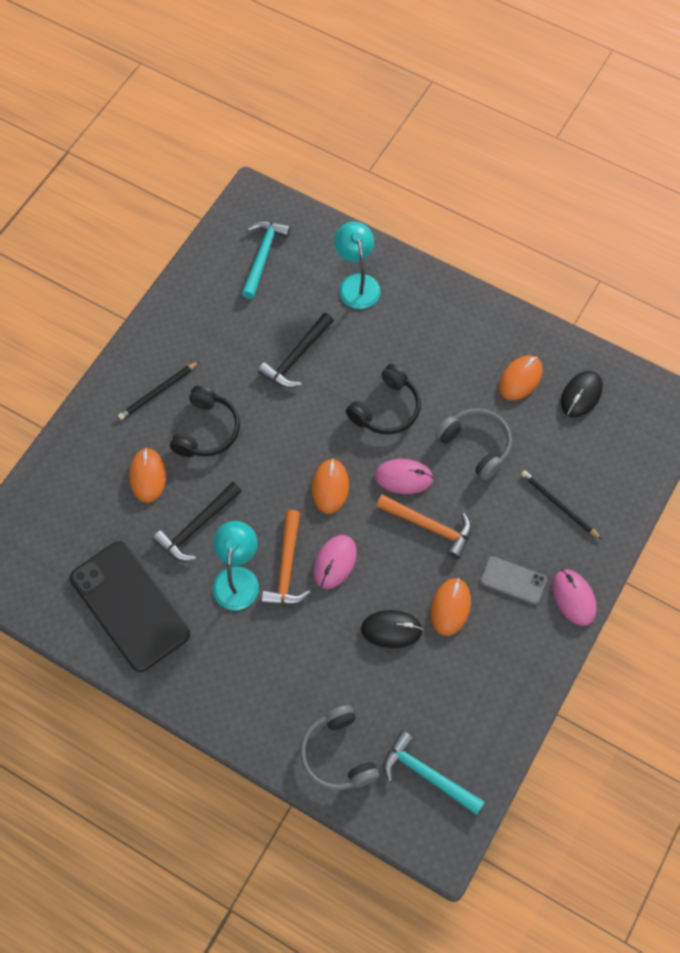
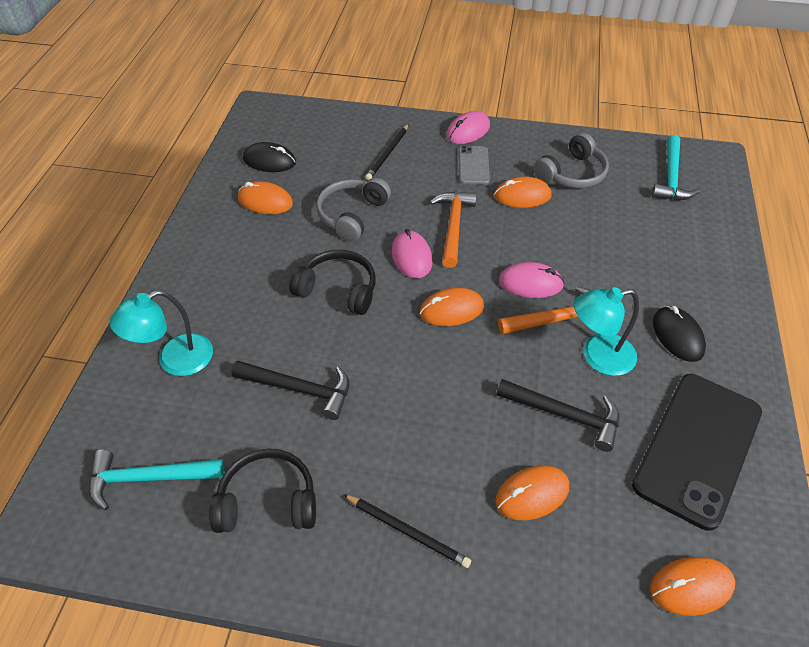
camera: 110 degrees left, 15 degrees down
black headphones [170,386,240,457] -> black headphones moved to [209,449,316,533]
grey headphones [300,705,379,790] -> grey headphones moved to [534,133,609,188]
black mouse [361,610,423,648] -> black mouse moved to [653,306,706,362]
none -> orange mouse [650,557,735,616]

